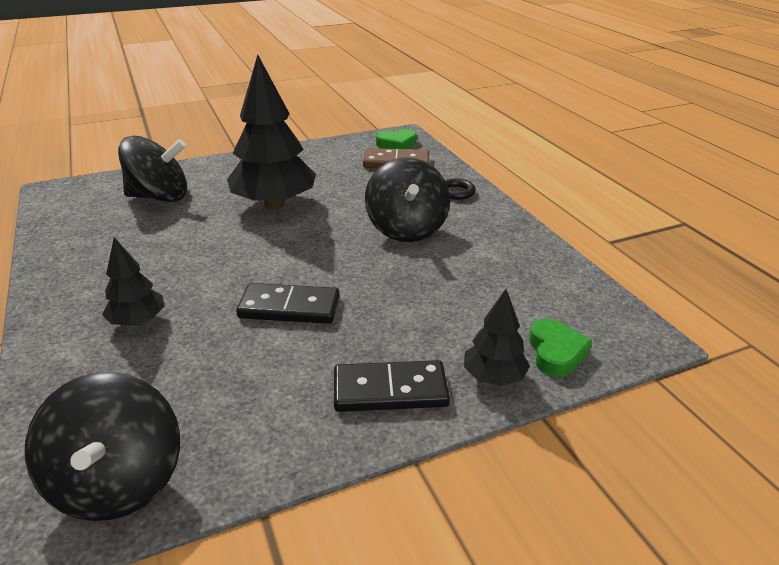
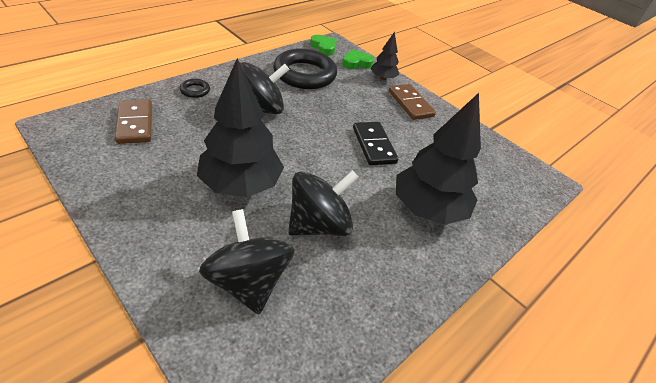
camera: 115 degrees left, 10 degrees up
black spinning top [25,372,180,521] -> black spinning top moved to [288,170,359,236]
black tree [102,237,165,326] -> black tree [396,93,481,225], size x1.98
black domino [334,360,450,412] -> brown domino [389,84,436,120]
green heart [376,129,417,149] -> green heart moved to [310,35,337,56]
none -> black ring [273,48,337,89]

